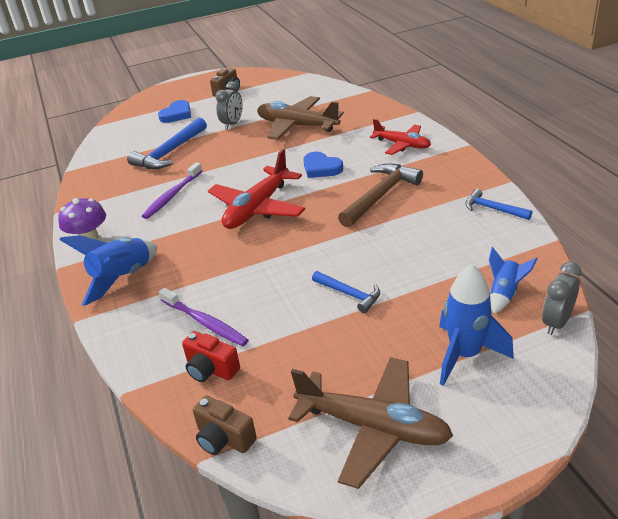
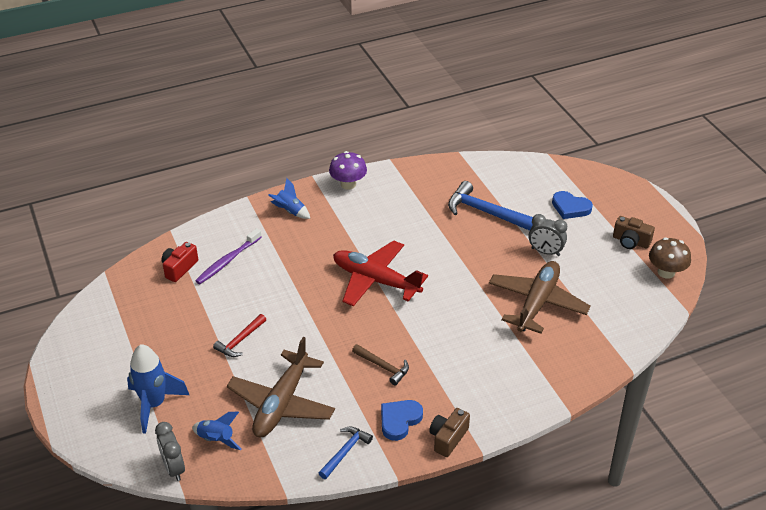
camera: 85 degrees right, 5 degrees up
blue rocket [59,235,158,306] -> blue rocket [268,178,310,219], size x0.60
purple toothbrush [142,162,202,219] -> none
brown camera [193,395,257,455] -> brown camera moved to [429,408,470,457]
brown plane [288,357,453,489] -> brown plane moved to [227,337,335,437]
blue heart [303,152,343,178] -> blue heart moved to [381,400,423,441]
blue hammer [312,271,380,313] -> red hammer [213,314,266,357]
brown hammer [338,163,423,227] -> brown hammer [352,344,409,386], size x0.58
red plane [370,119,431,155] -> none
grey clock [542,262,582,335] -> grey clock turned 150 degrees counterclockwise [155,422,185,481]
none -> brown mushroom [649,237,691,279]

